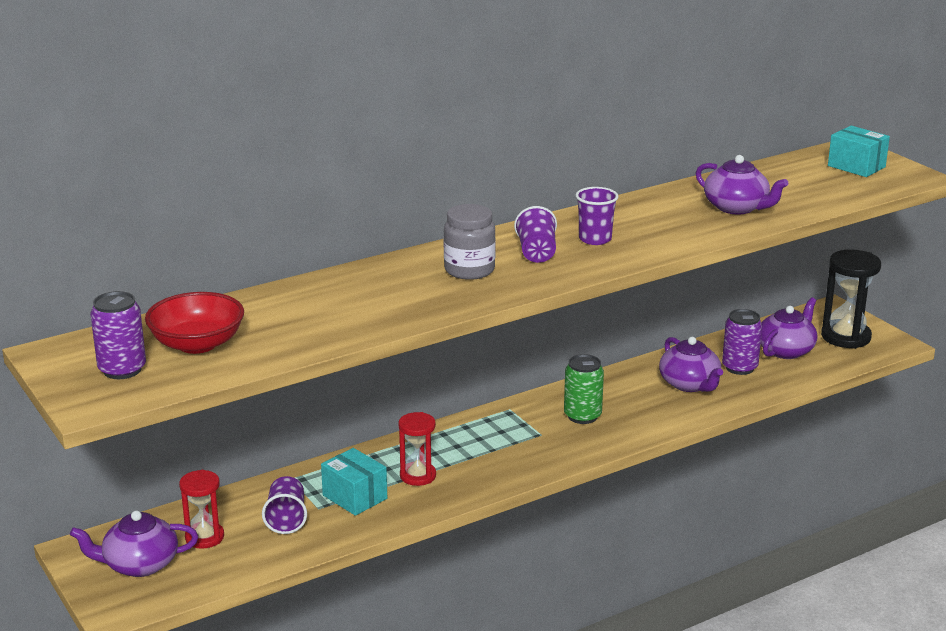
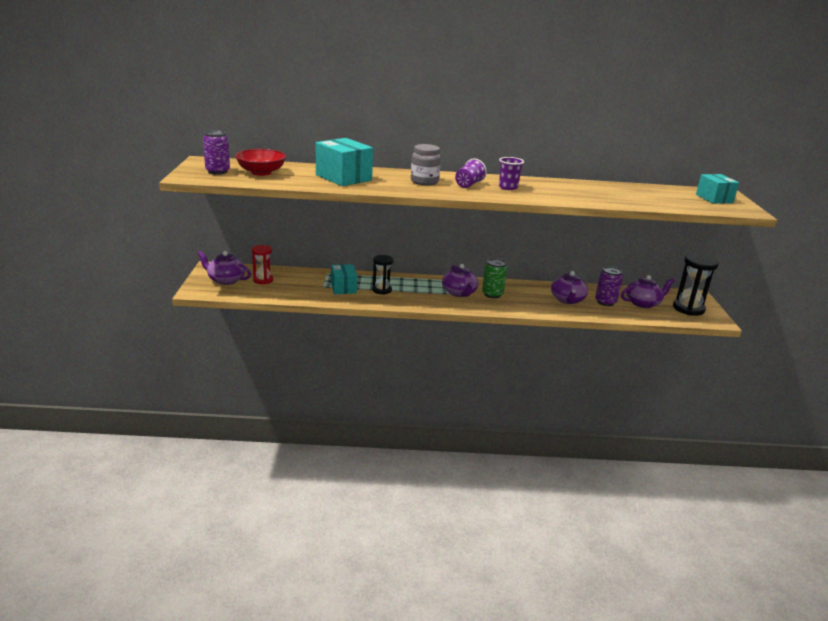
camera: 30 degrees right, 0 degrees up
purple cup [262,476,307,534] -> none
red hourglass [398,412,436,486] -> black hourglass [372,255,393,295]
purple teapot [696,155,789,214] -> purple teapot moved to [442,264,478,297]
none -> turquoise box [316,138,373,186]

